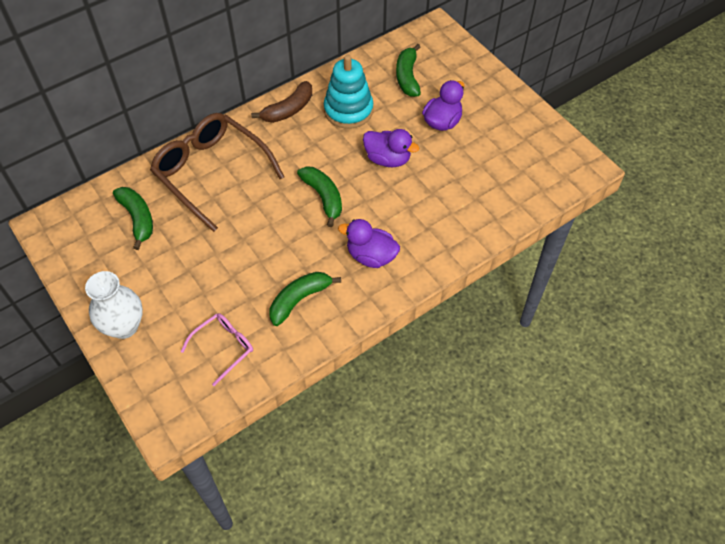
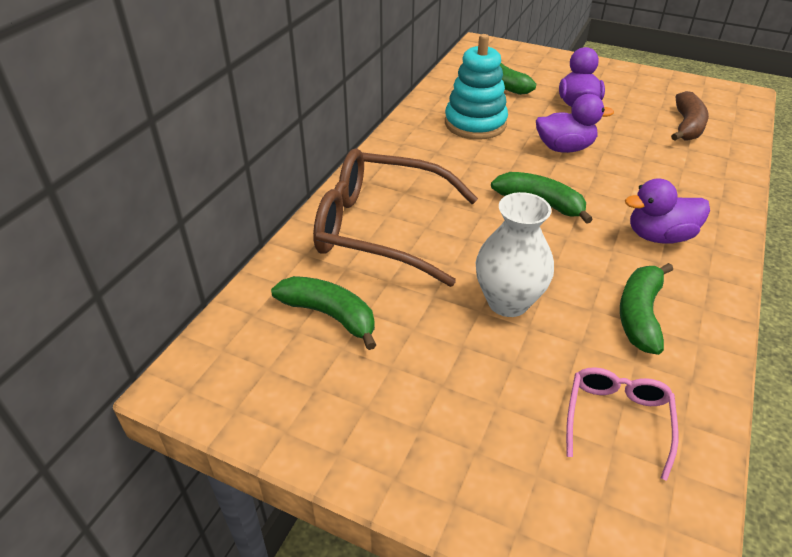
camera: 30 degrees left, 15 degrees down
white vase [85,271,143,339] -> white vase moved to [476,192,554,317]
brown banana [251,81,312,123] -> brown banana moved to [671,91,709,141]

